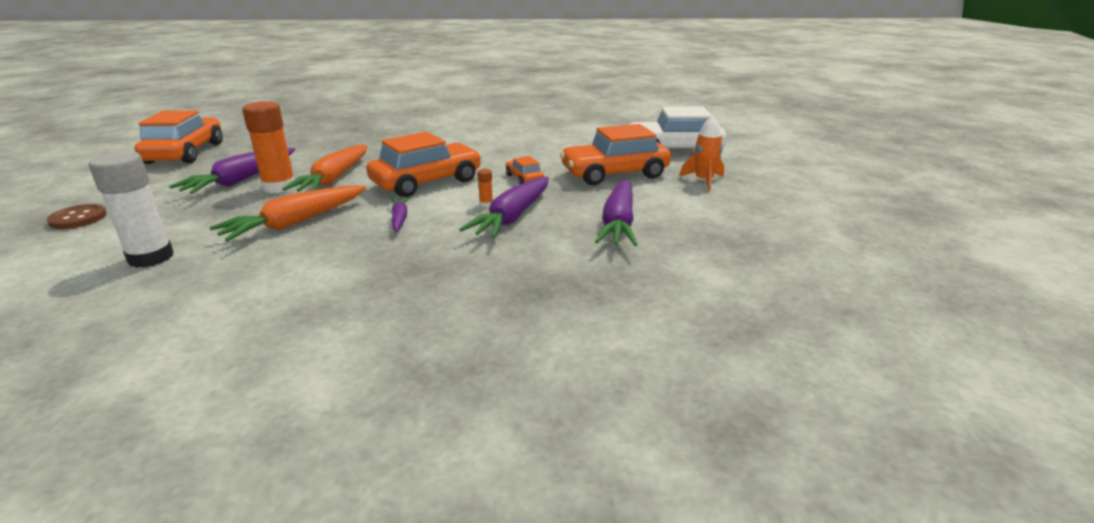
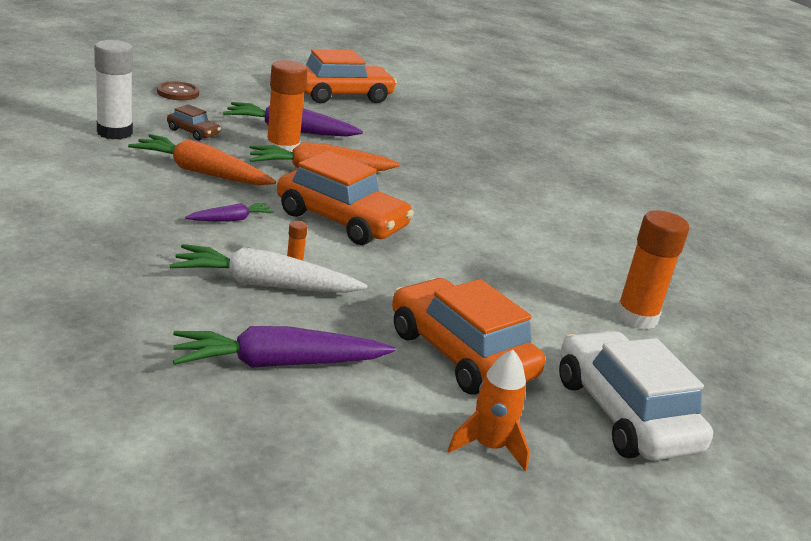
camera: 65 degrees right, 0 degrees up
purple carrot [459,177,549,238] -> white carrot [169,244,368,293]
orange car [506,156,544,184] -> none
none -> brown car [167,104,221,141]
none -> orange glue stick [616,210,690,330]

